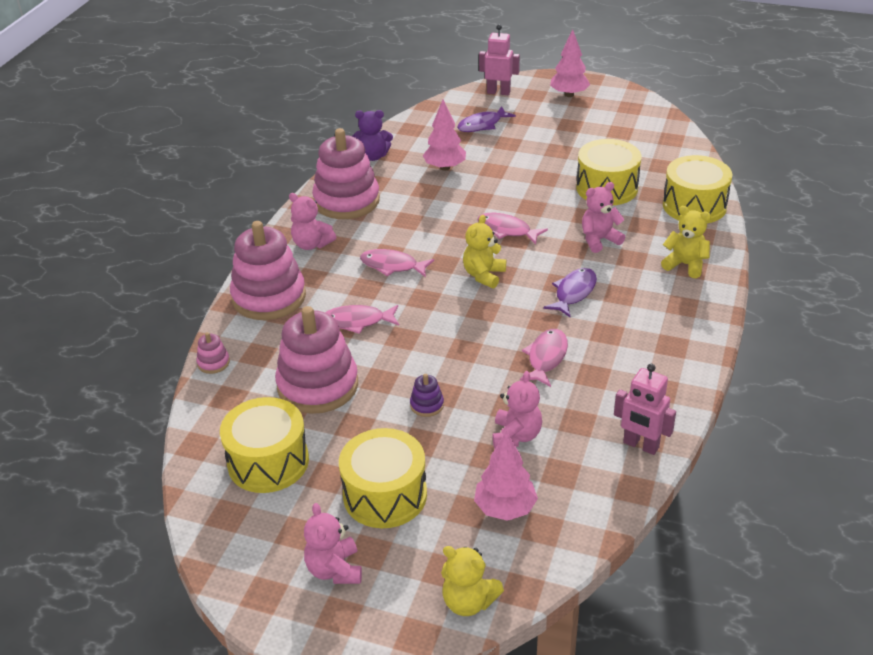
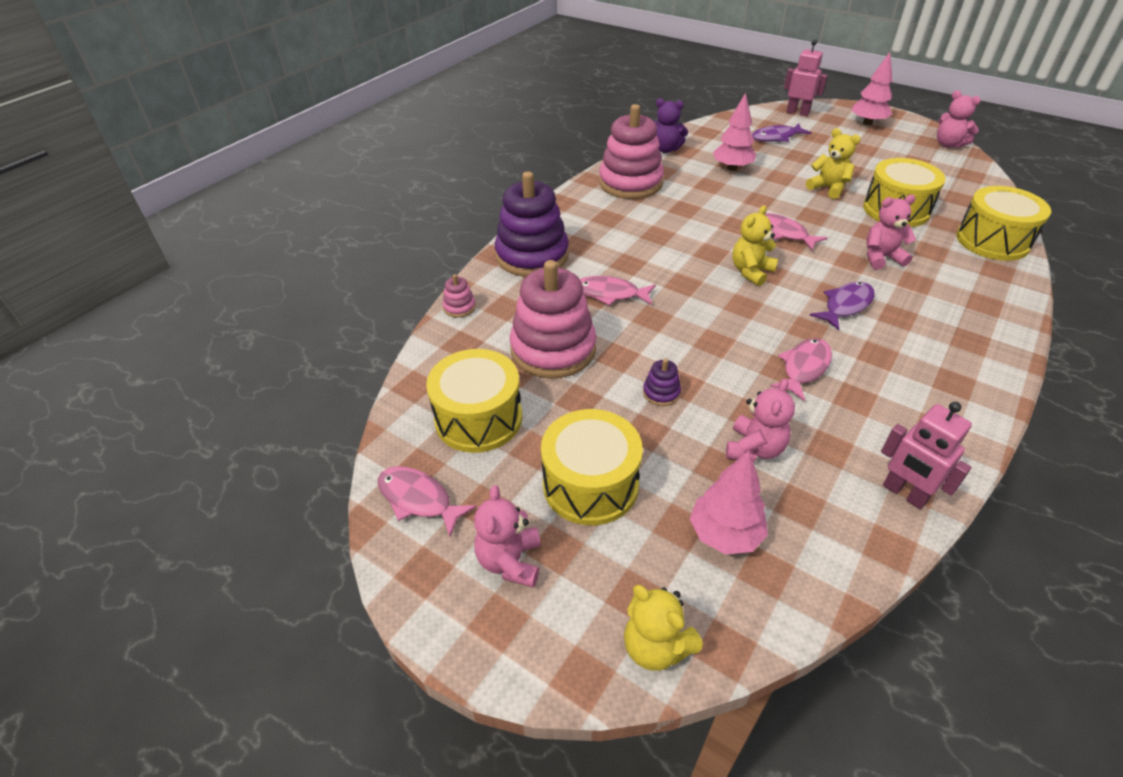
camera: 15 degrees right, 5 degrees up
pink stacking toy [230,221,306,320] -> purple stacking toy [495,172,569,277]
pink teddy bear [289,193,336,250] -> pink teddy bear moved to [937,91,981,148]
pink fish [360,249,434,277] -> pink fish moved to [378,466,477,536]
yellow teddy bear [661,206,711,278] -> yellow teddy bear moved to [806,128,861,199]

